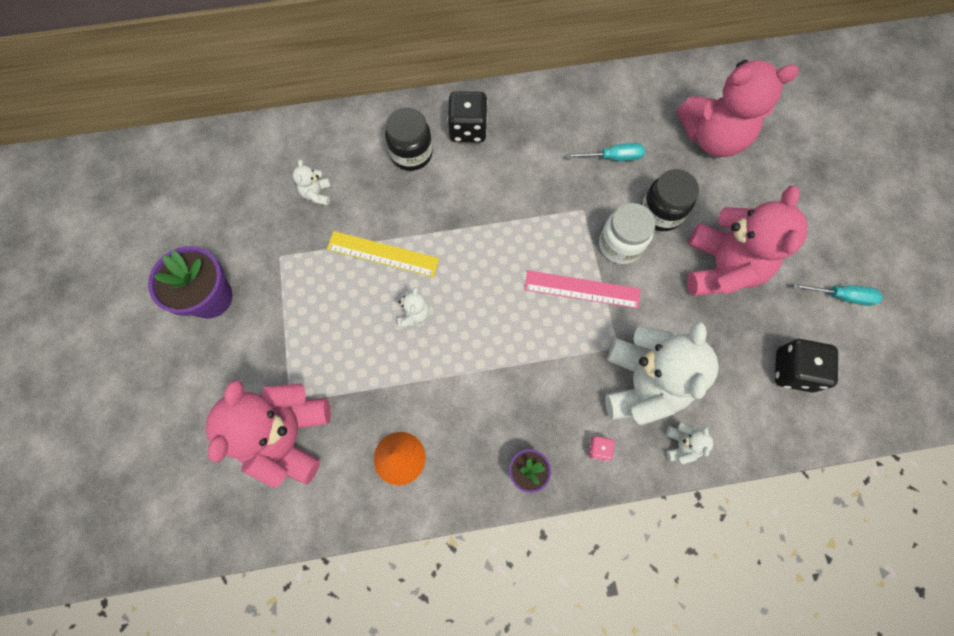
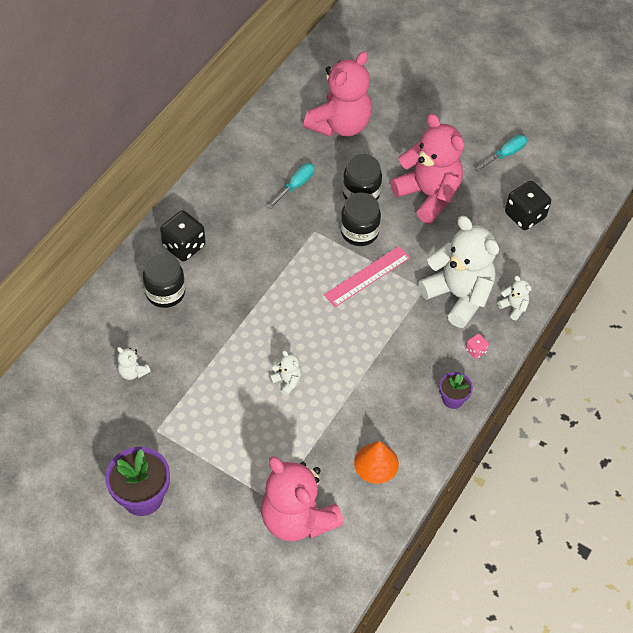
camera: 50 degrees left, 15 degrees down
yellow ruler [327,231,439,277] -> none
white jar [599,203,655,264] -> black jar [341,192,381,246]

